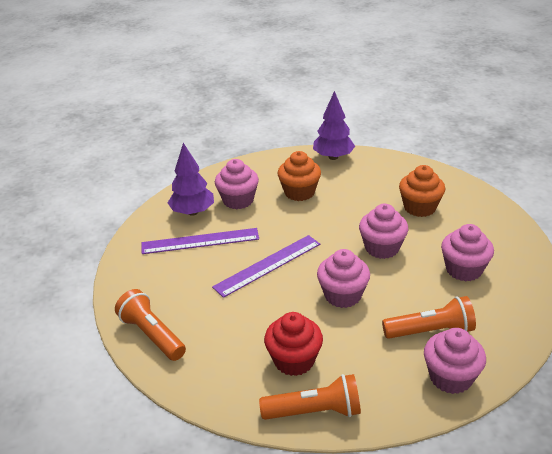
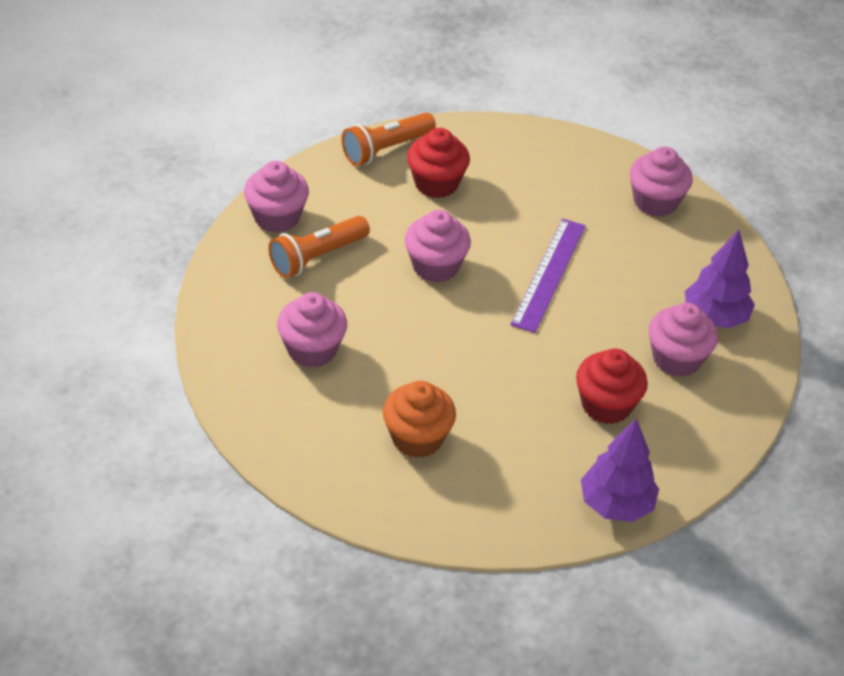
camera: 145 degrees right, 10 degrees up
orange flashlight [115,289,186,361] -> none
purple ruler [142,228,259,254] -> none
orange cupcake [278,151,321,201] -> red cupcake [576,348,648,424]
pink cupcake [359,204,408,259] -> pink cupcake moved to [630,147,693,217]

